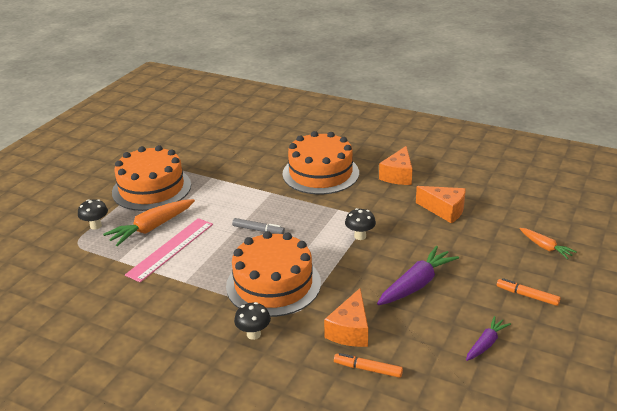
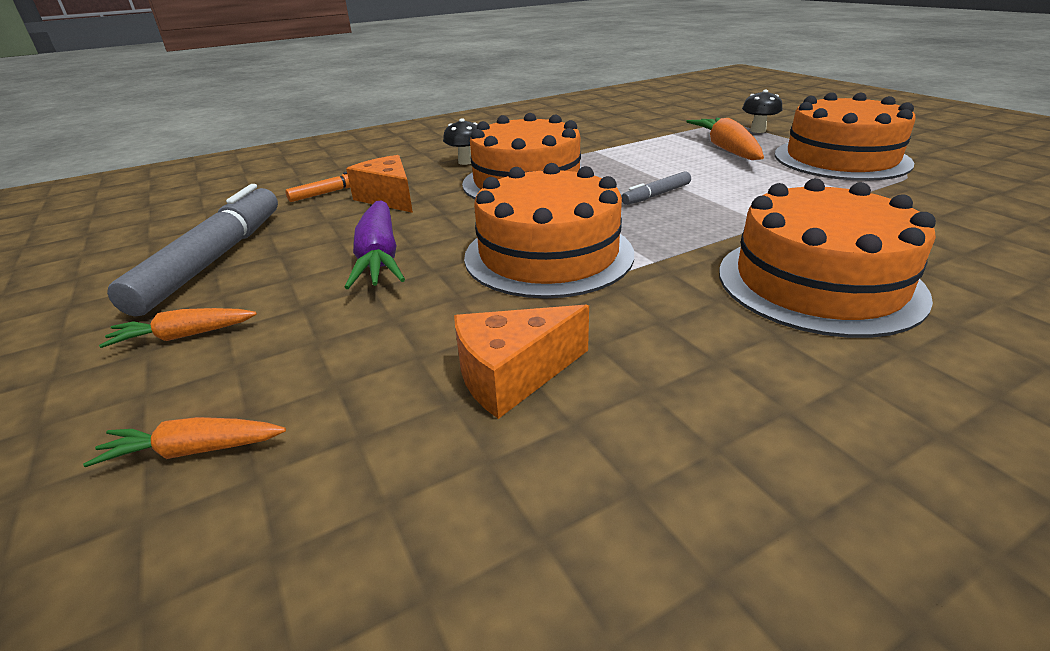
camera: 125 degrees right, 0 degrees up
pink ruler [125,218,213,282] -> none
black mushroom [345,208,376,240] -> orange cake [464,163,634,298]
orange cheese [379,146,412,185] -> none
purple carrot [466,316,511,361] -> grey marker [107,184,278,317]
orange marker [497,278,561,306] -> orange carrot [99,308,257,348]

